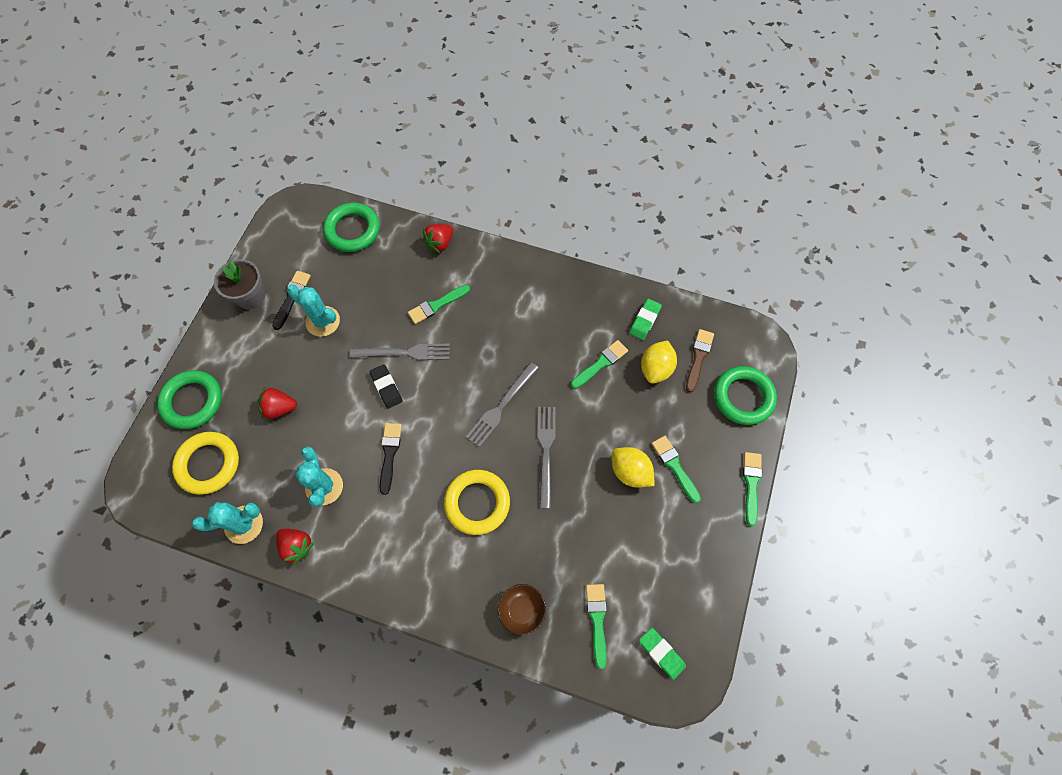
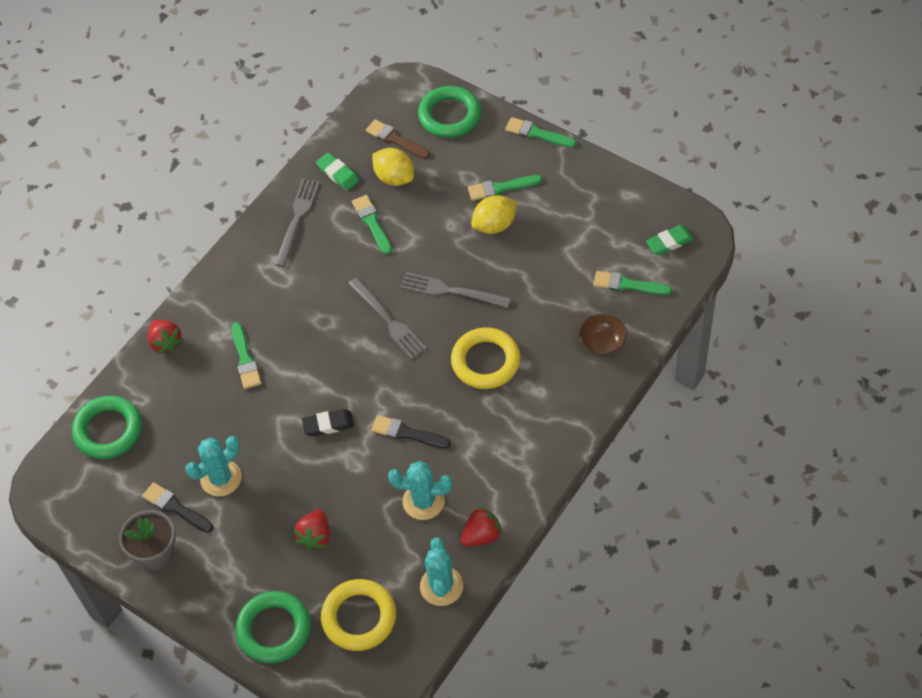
camera: 70 degrees left, 10 degrees down
grey fork [350,344,450,360] -> grey fork moved to [274,179,320,267]

